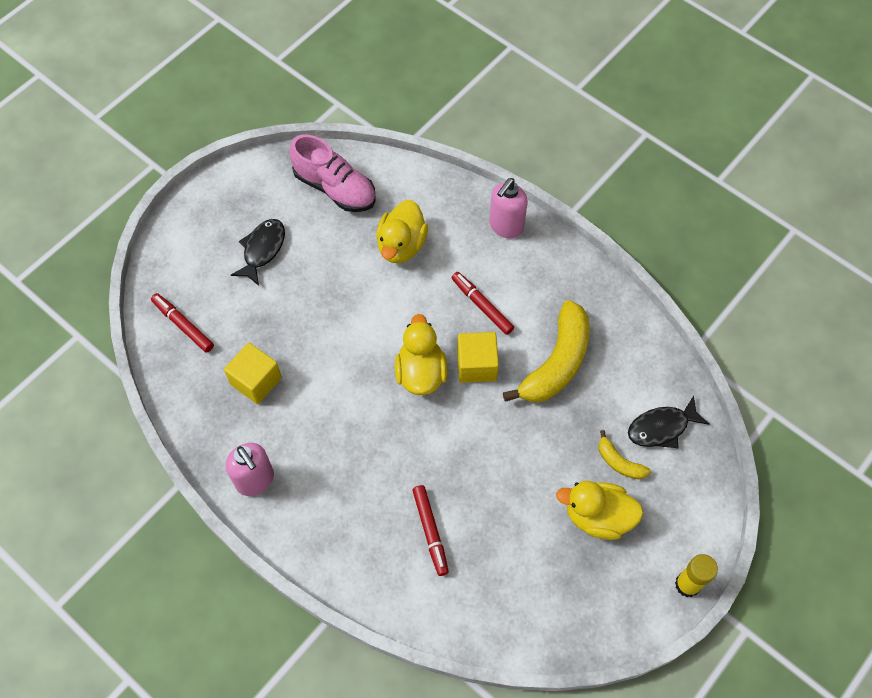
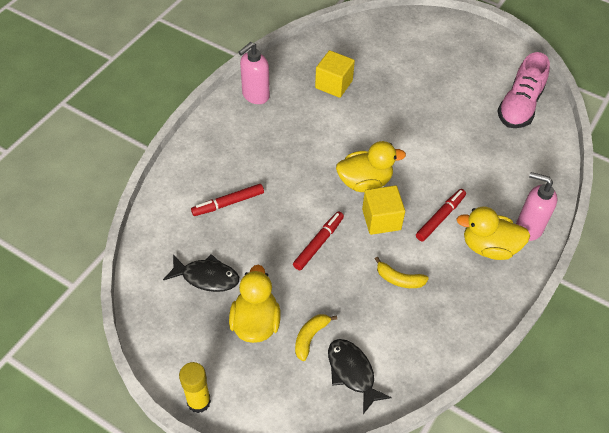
camera: 80 degrees right, 10 degrees down
red marker [151,293,214,353] -> red marker moved to [293,211,344,270]
black fish [231,219,285,286] -> black fish moved to [163,254,239,292]
yellow duck [376,200,428,263] -> yellow duck moved to [456,207,530,260]
yellow banana [503,300,590,403] -> yellow banana [375,257,429,288], size x0.48

